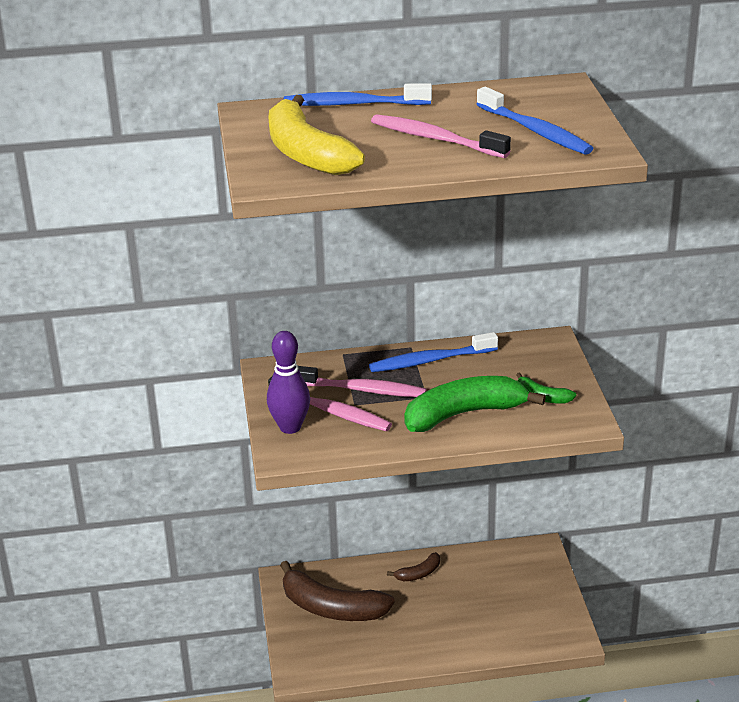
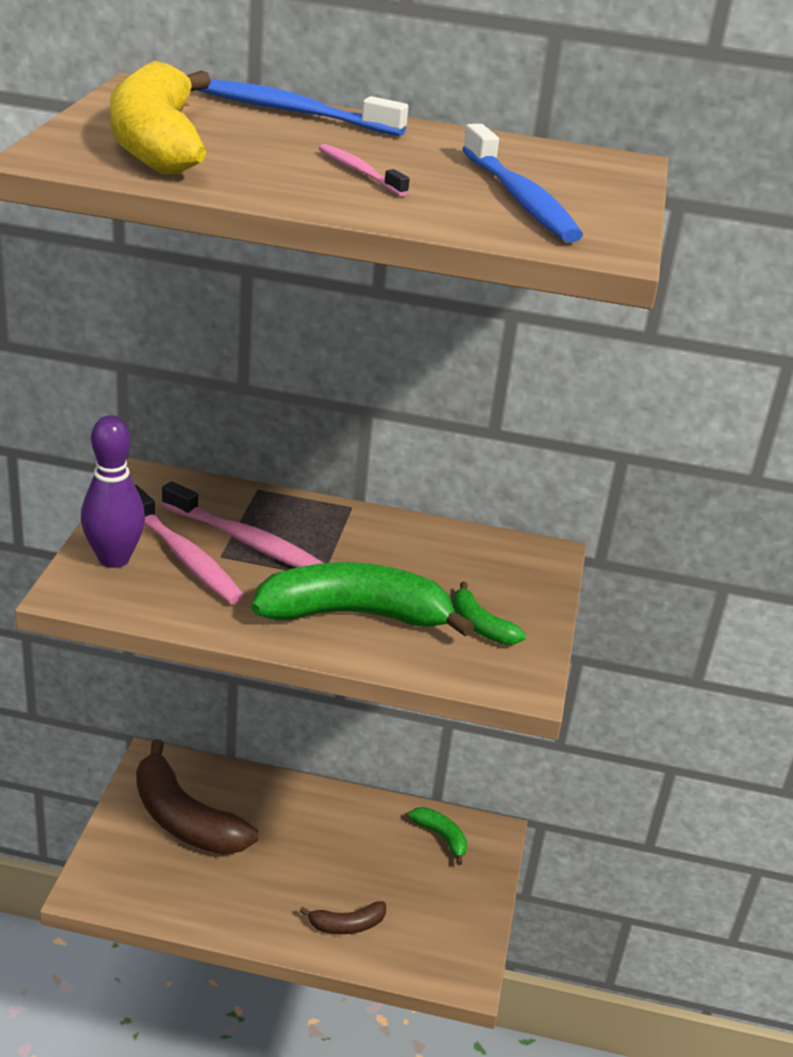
camera: 15 degrees right, 0 degrees up
blue toothbrush [369,332,498,372] -> none
pink toothbrush [371,114,511,158] -> pink toothbrush [319,144,410,196], size x0.56
brown banana [387,552,440,581] -> brown banana moved to [299,901,386,934]
none -> green banana [408,807,467,865]

